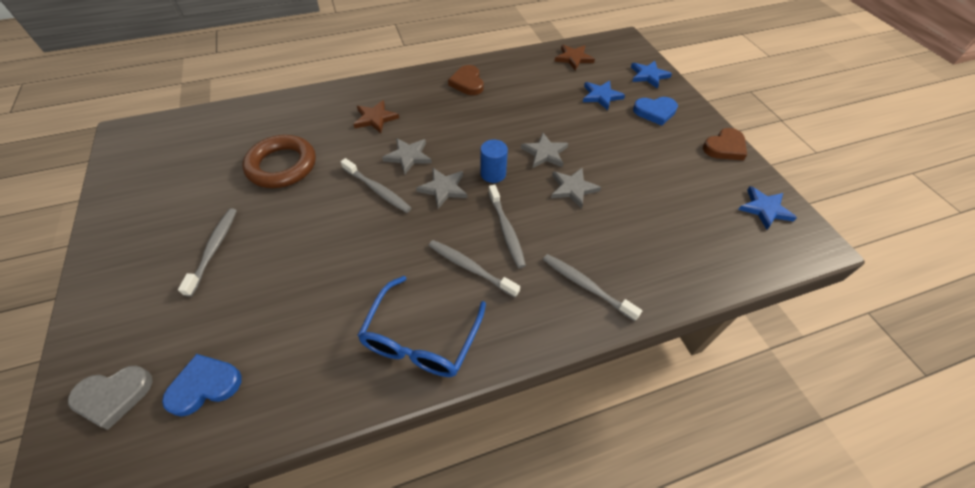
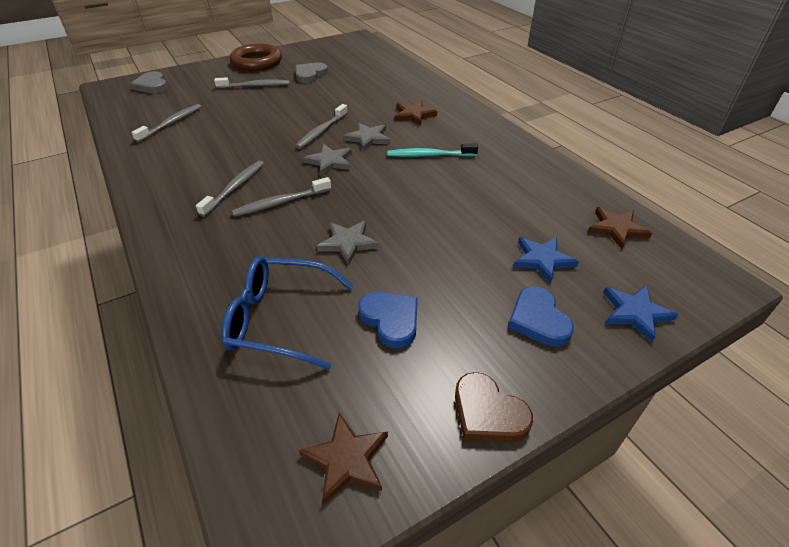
camera: 80 degrees right, 10 degrees down
blue heart [162,354,242,417] -> blue heart moved to [358,292,418,348]
brown ring [243,135,316,188] -> brown ring moved to [230,44,282,71]
blue glasses [357,276,486,377] -> blue glasses moved to [221,256,354,370]
brown heart [448,65,483,95] -> none
blue cylinder [480,140,508,183] -> none
grey star [521,133,568,168] -> none
grey toothbrush [543,254,642,321] -> grey toothbrush moved to [131,104,201,142]
blue star [738,186,797,230] -> brown star [299,413,388,504]
none -> grey heart [296,62,328,83]
none -> turquoise toothbrush [388,144,478,157]

